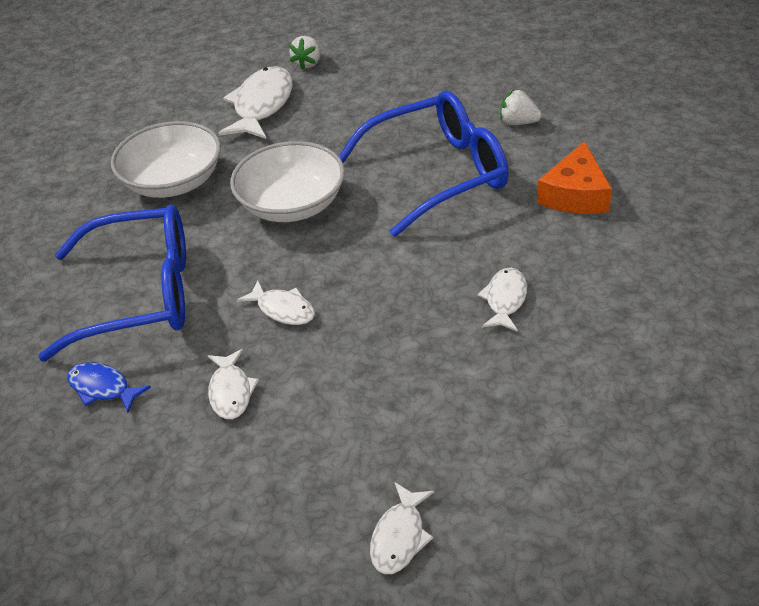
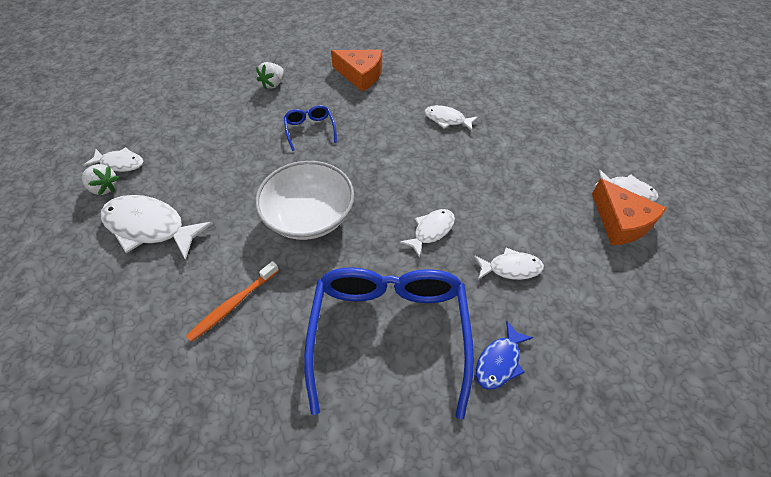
camera: 85 degrees left, 10 degrees up
white bowl [111,121,221,198] -> orange toothbrush [186,261,279,342]
blue glasses [339,91,509,237] -> blue glasses [284,105,337,151], size x0.43
none -> white fish [84,147,143,172]
none -> orange cheese [592,178,666,246]

